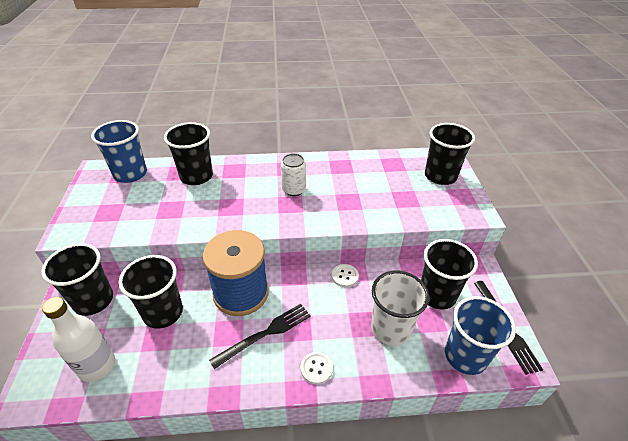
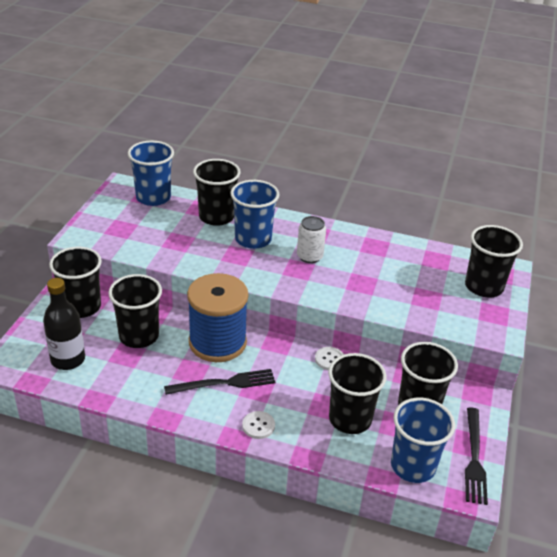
camera: 20 degrees right, 5 degrees down
white bottle [42,297,115,382] -> black bottle [43,278,85,370]
white cup [371,271,429,346] -> black cup [328,353,387,434]
none -> blue cup [230,180,280,249]

